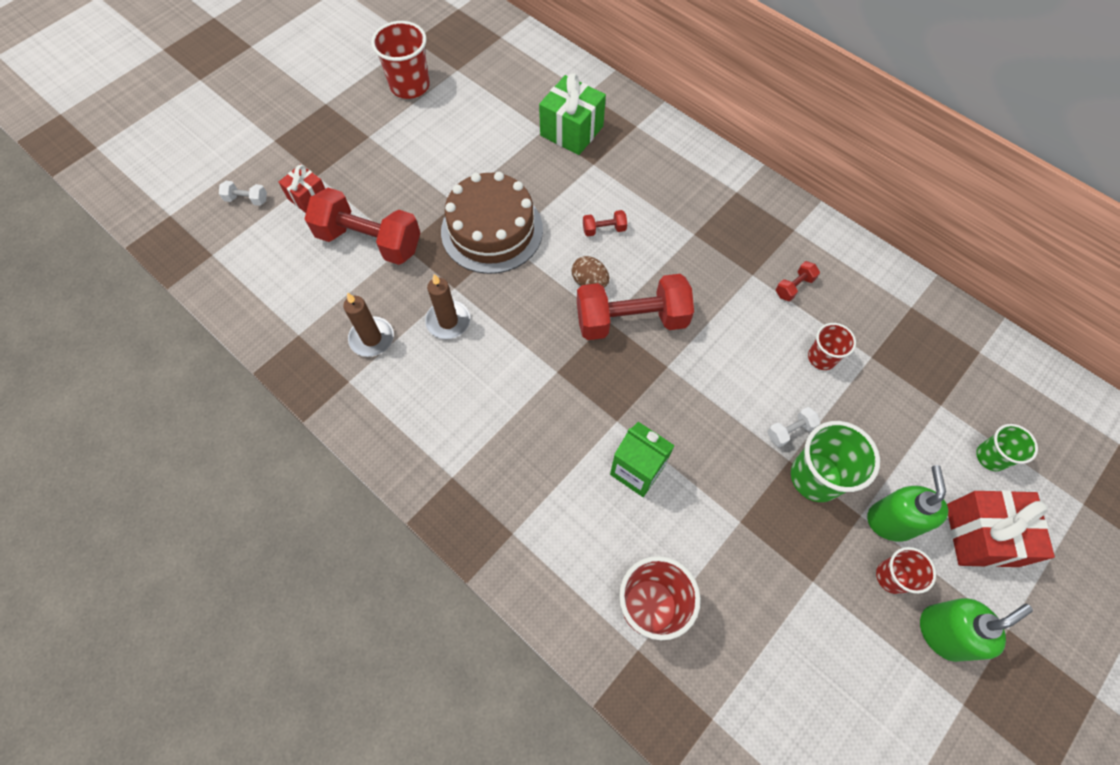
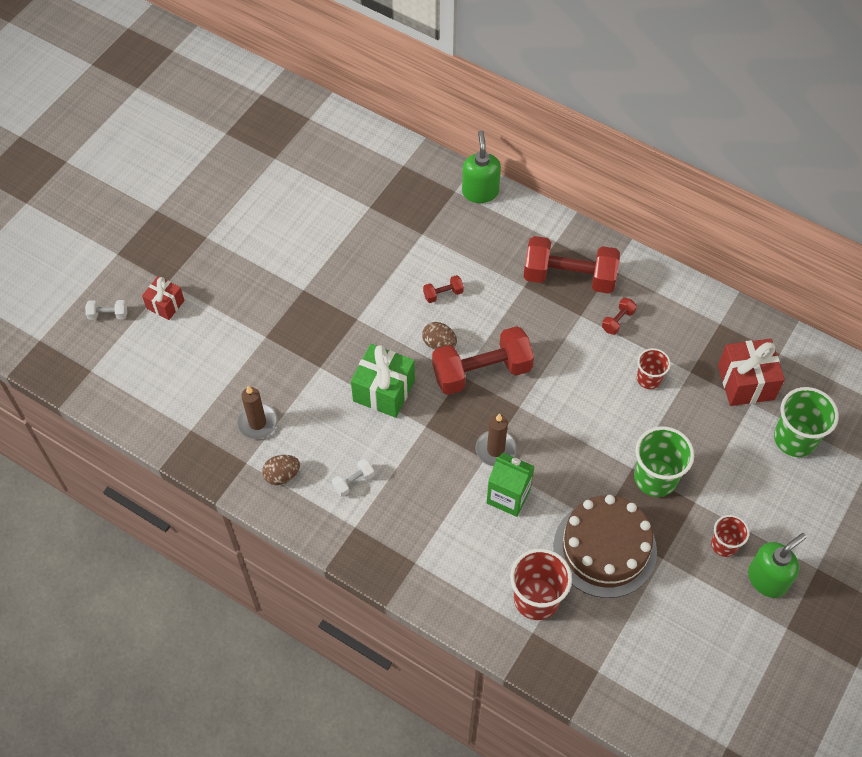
camera: 10 degrees left, 5 degrees down
red dumbbell [305,188,420,265] -> red dumbbell moved to [524,236,620,293]
red cup [371,21,430,99] -> none
brown candle [425,274,470,339] -> brown candle moved to [475,413,517,466]
brown cake [441,172,543,274] -> brown cake moved to [553,495,657,598]
green gift [539,73,606,155] -> green gift moved to [351,344,415,418]
white dumbbell [767,407,821,447] -> white dumbbell moved to [332,459,375,497]
green soap dispenser [867,465,948,542] -> green soap dispenser moved to [462,131,501,203]
red gift [947,490,1055,567] -> red gift moved to [718,339,785,406]
green cup [976,424,1038,471] -> green cup [774,387,839,457], size x1.68
none -> brown egg [262,455,300,485]

